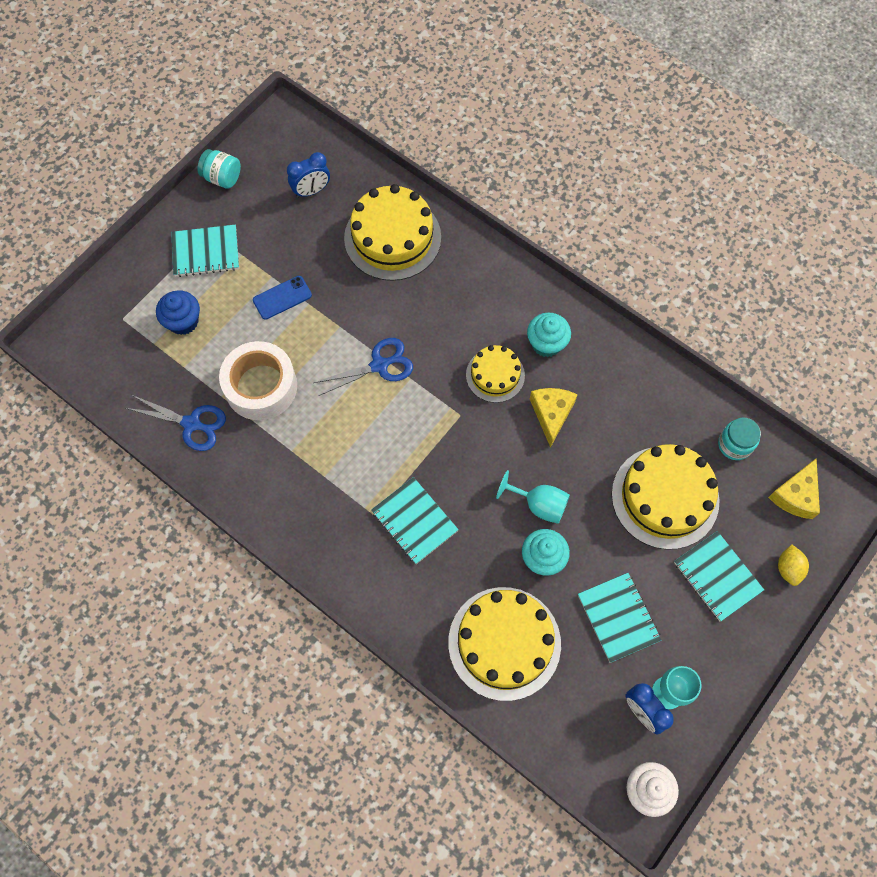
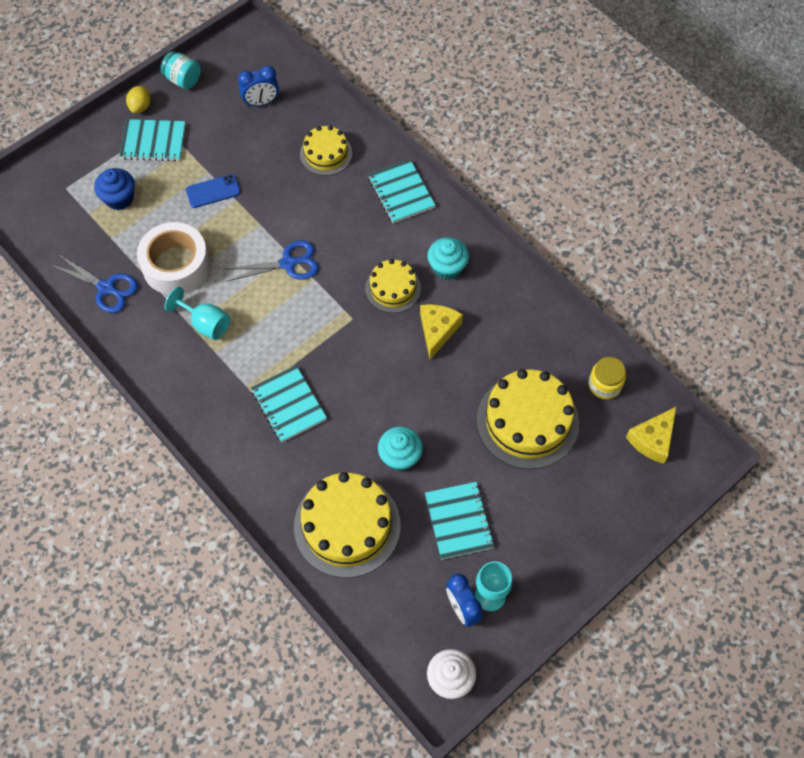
camera: 10 degrees right, 5 degrees down
yellow cake [344,184,441,281] -> yellow cake [300,125,352,176], size x0.58
turquoise goblet [496,470,570,524] -> turquoise goblet moved to [165,287,230,340]
turquoise notebook [674,531,764,621] -> turquoise notebook moved to [368,159,436,223]
turquoise jar [718,417,761,460] -> yellow jar [589,357,626,399]
yellow lemon [778,544,809,586] -> yellow lemon moved to [126,86,151,113]

